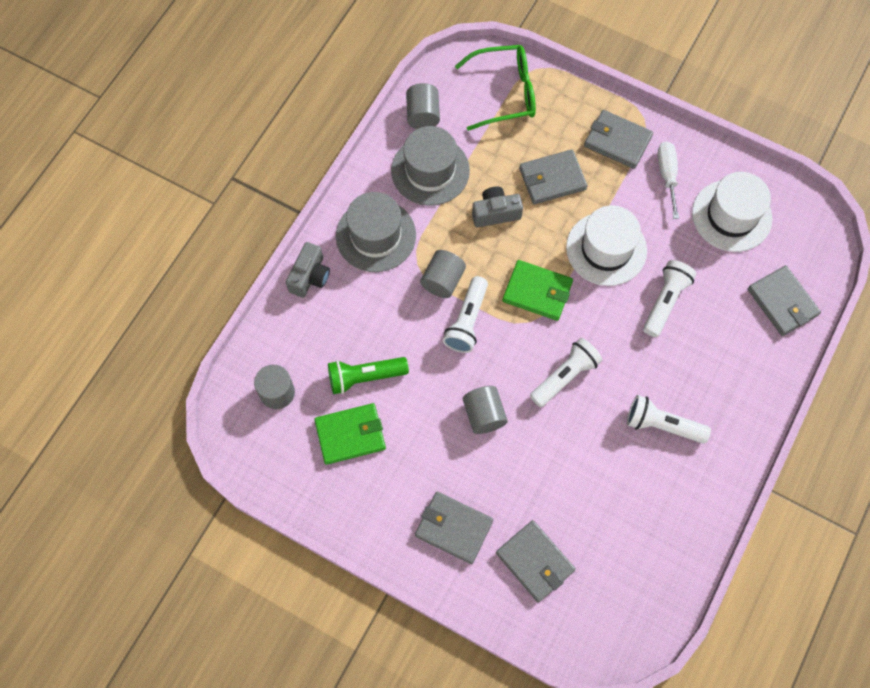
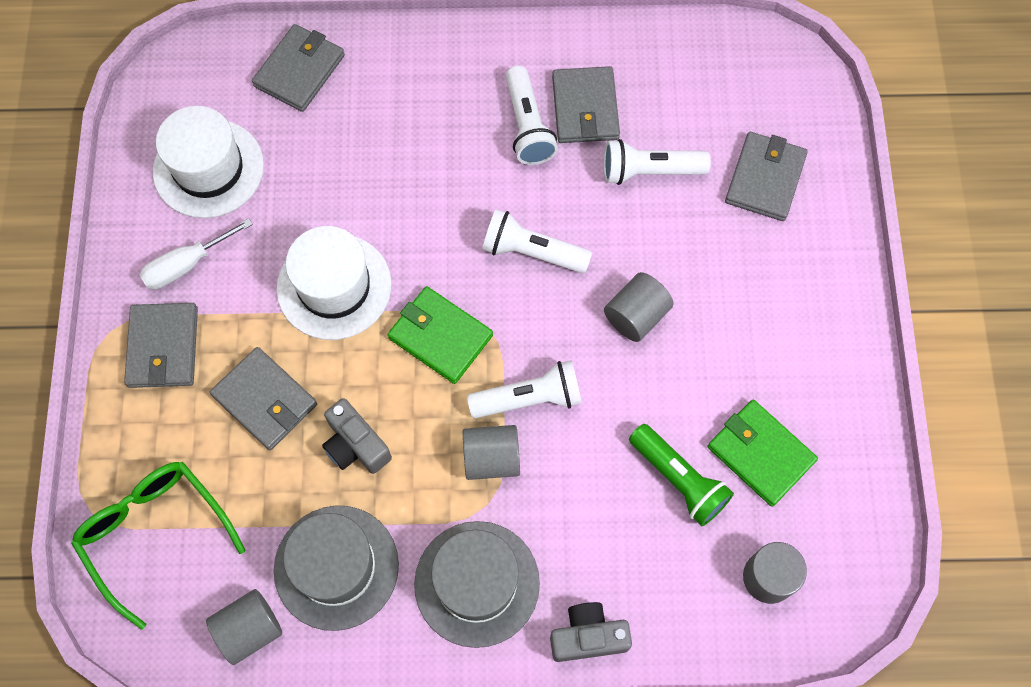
camera: 120 degrees left, 0 degrees up
grey wallet [415,492,493,564] -> grey wallet moved to [552,66,620,143]
green wallet [503,260,573,321] -> green wallet turned 45 degrees counterclockwise [388,286,493,384]
white flashlight [643,260,696,337] -> white flashlight moved to [604,139,711,185]

